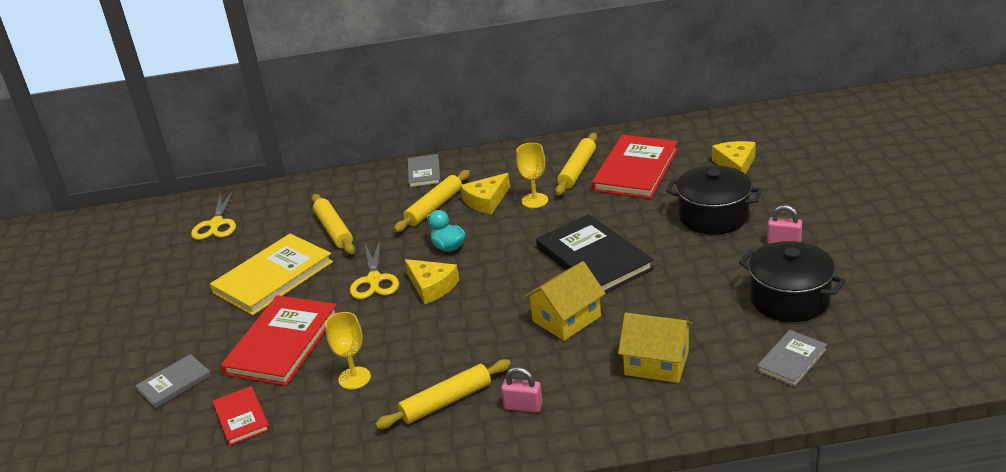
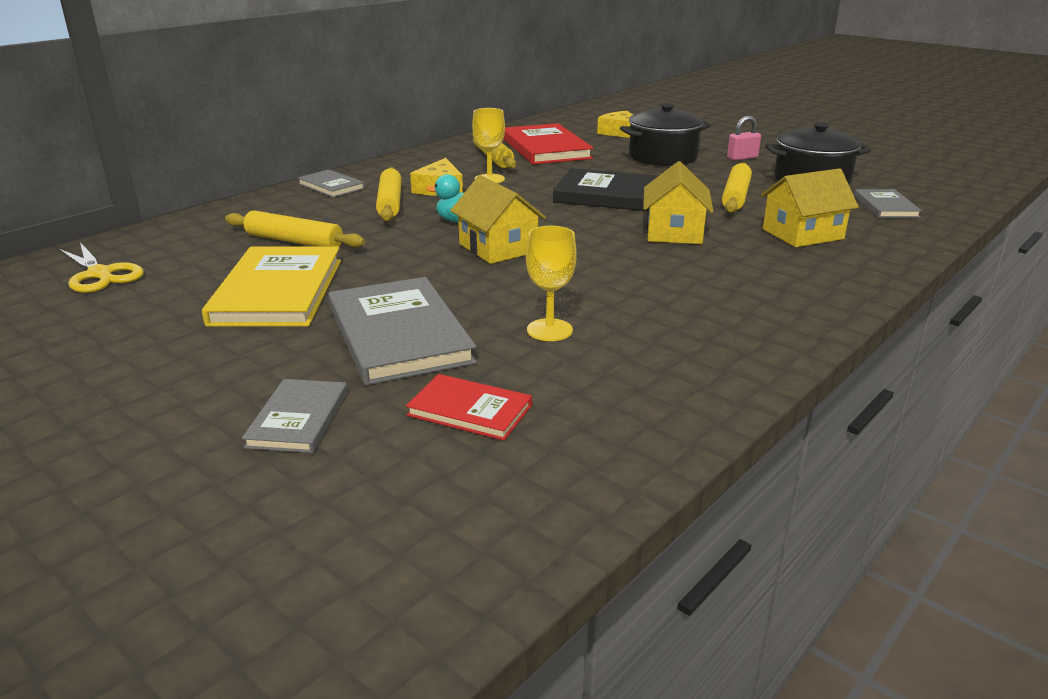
camera: 45 degrees left, 5 degrees down
red book [220,295,339,386] -> grey book [328,277,477,385]
yellow scissors [350,240,399,299] -> none
yellow rolling pin [375,359,511,429] -> yellow rolling pin moved to [722,162,752,213]
yellow cheese [405,259,459,304] -> yellow house [450,175,546,264]
pink padlock [501,367,543,413] -> none

